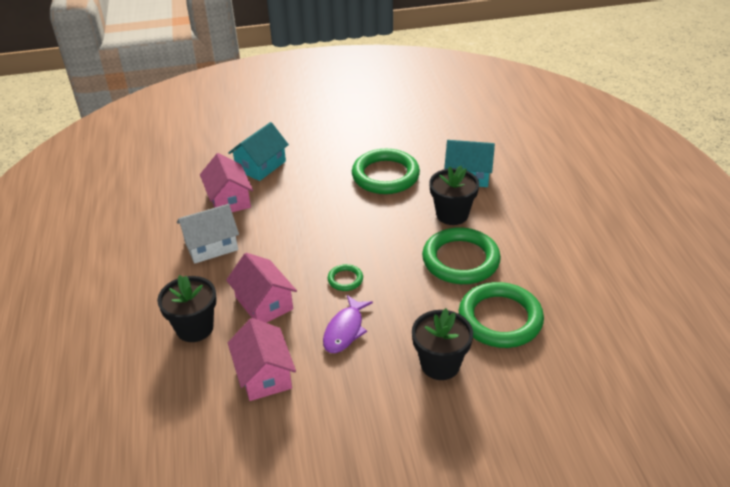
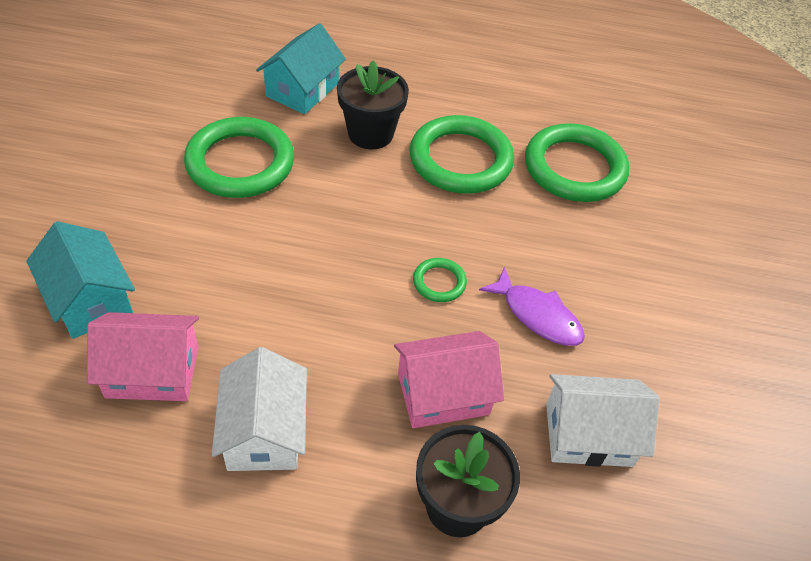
camera: 75 degrees left, 10 degrees up
pink house [228,318,296,401] -> white house [546,374,659,467]
black flower pot [412,308,473,380] -> none

